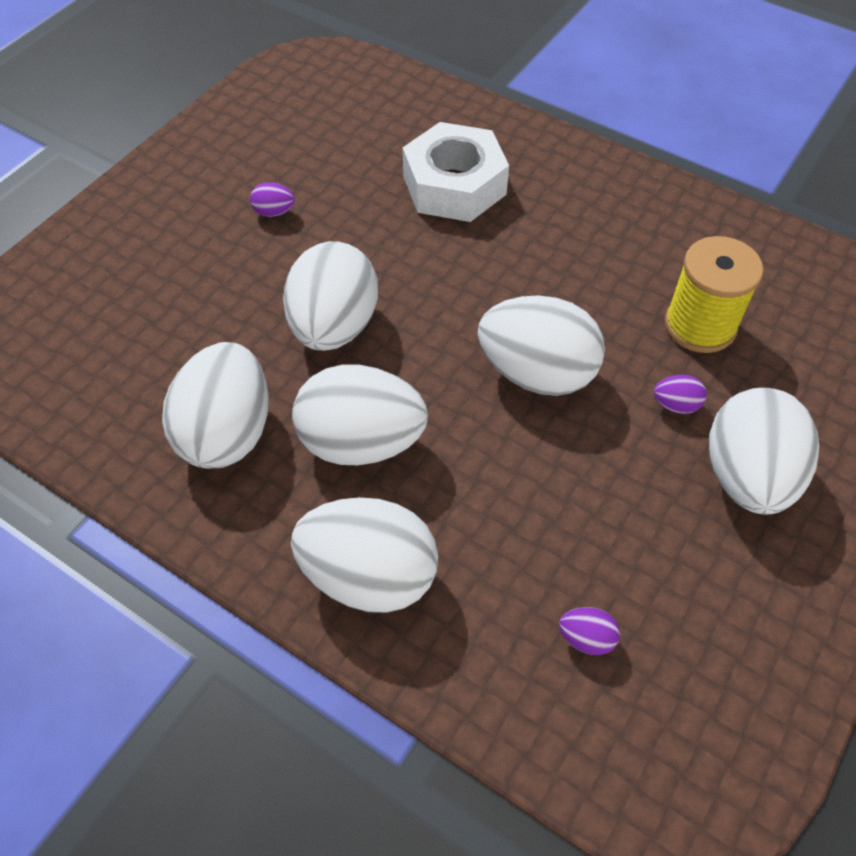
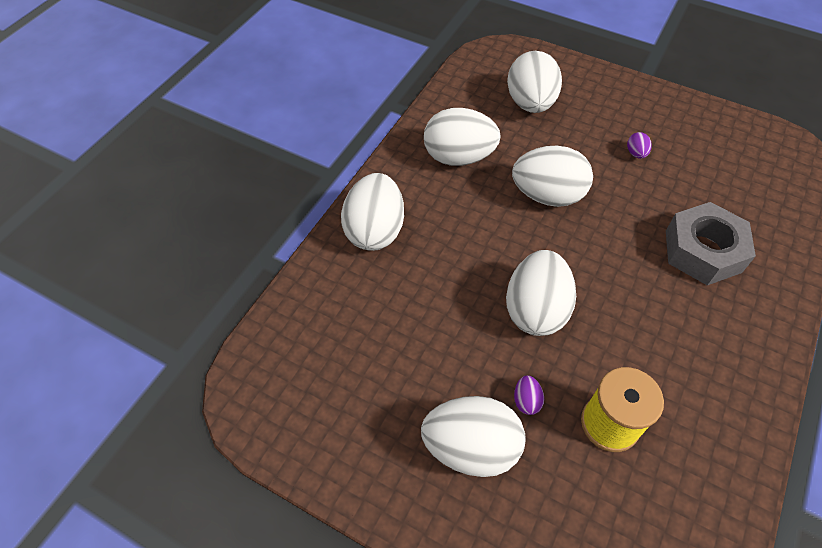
camera: 85 degrees right, 0 degrees up
white egg [292,365,428,465] -> white egg moved to [507,51,562,113]
white nut [403,122,509,222] -> grey nut [666,202,756,285]
purple egg [559,607,620,655] -> none

